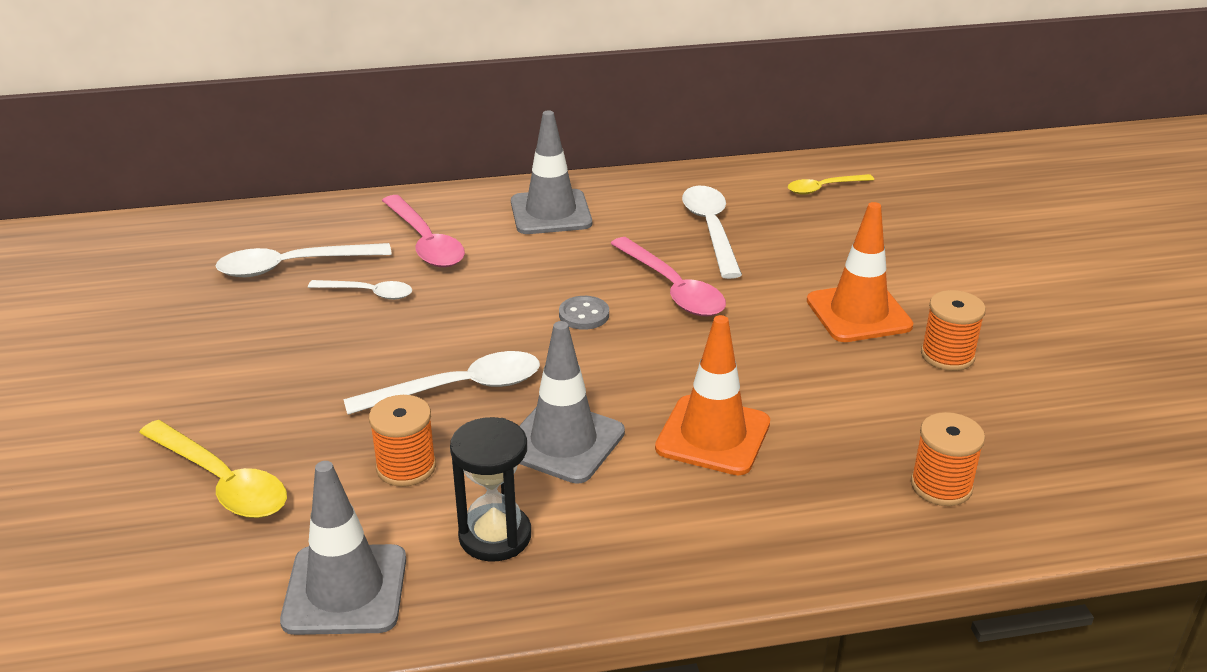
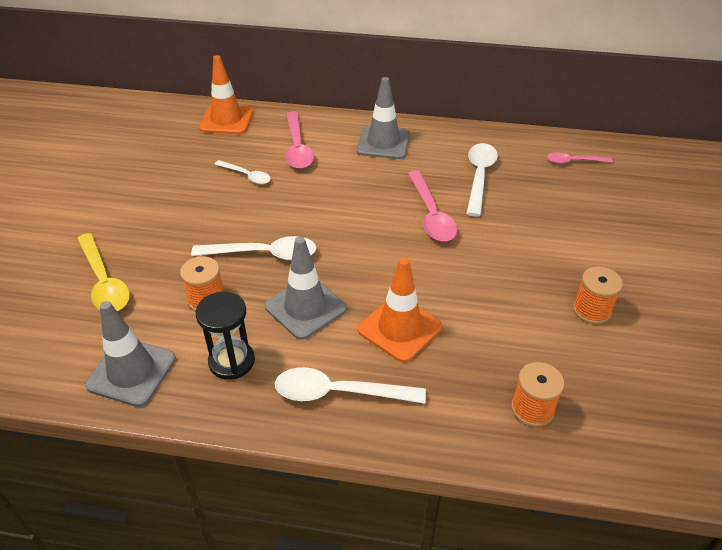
camera: 20 degrees right, 10 degrees up
white spoon [216,243,392,277] -> white spoon moved to [275,367,426,403]
grey button [559,296,609,330] -> none
yellow spoon [788,174,874,195] -> pink spoon [547,152,613,164]
orange traffic cone [807,202,913,342] -> orange traffic cone moved to [199,55,253,134]

